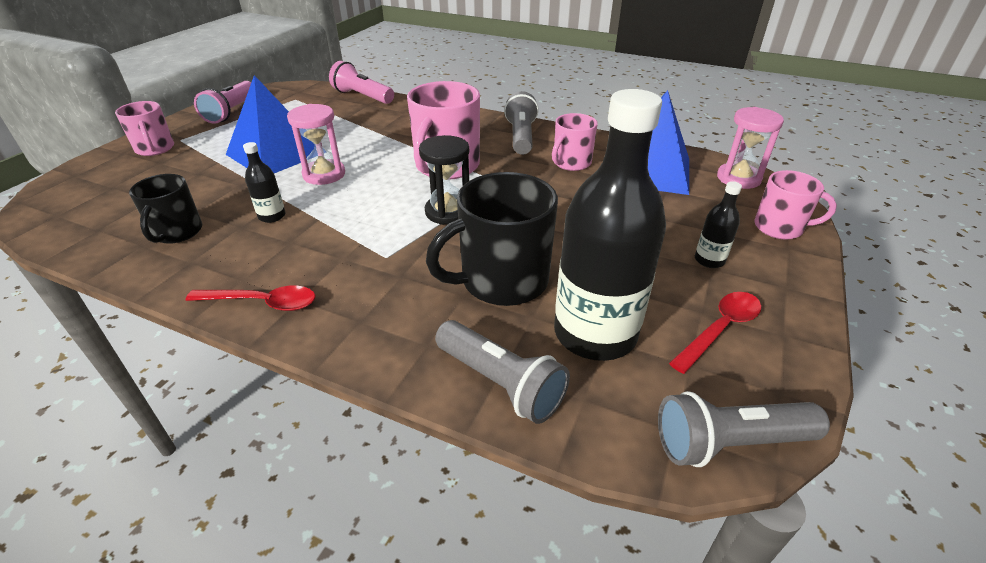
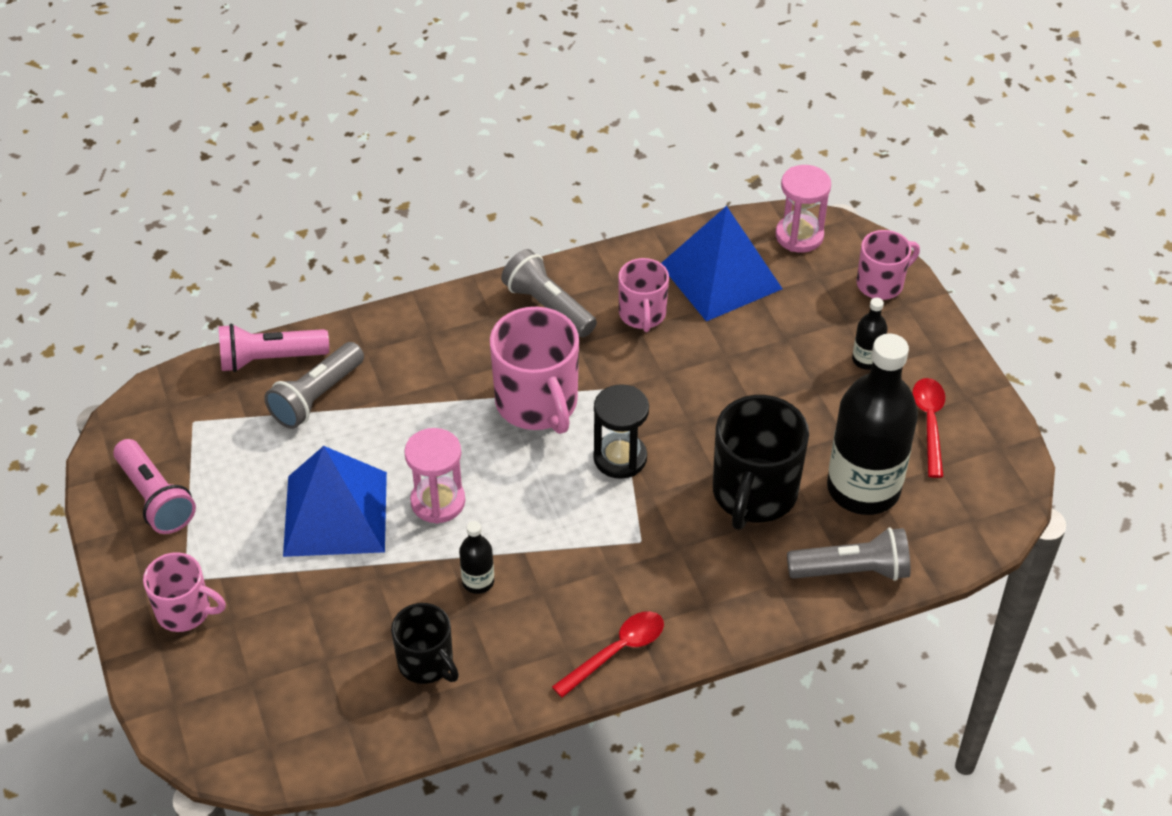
camera: 45 degrees left, 10 degrees up
grey flashlight [658,391,830,467] -> grey flashlight moved to [264,342,364,429]

